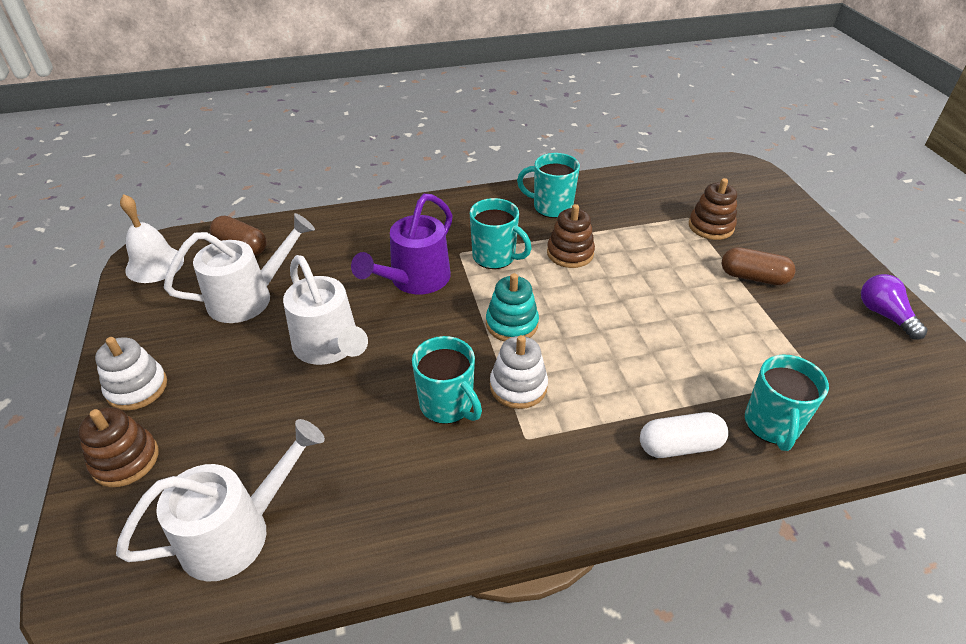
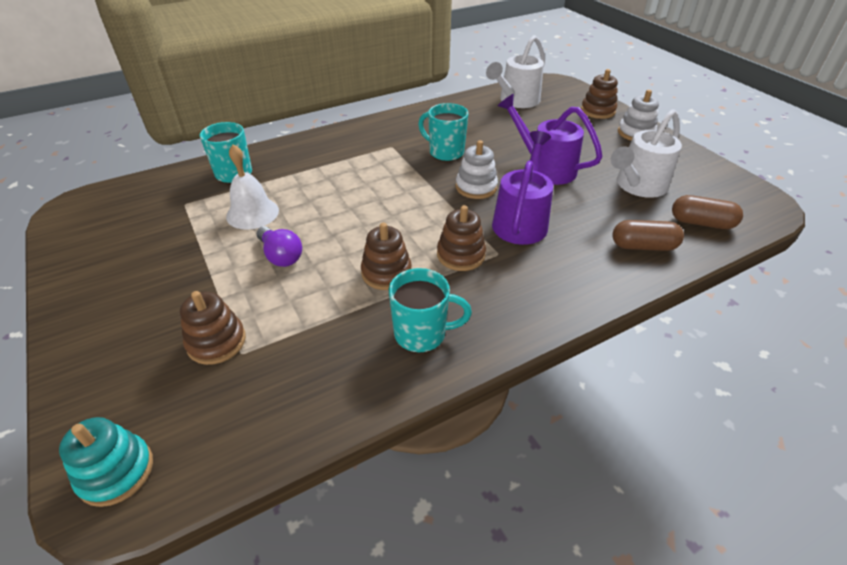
camera: 165 degrees right, 0 degrees up
white bell [120,194,184,283] -> white bell moved to [226,144,279,230]
white watering can [283,255,368,365] -> purple watering can [498,94,603,185]
turquoise mug [470,198,532,269] -> brown stacking toy [437,205,486,271]
turquoise stacking toy [486,273,539,341] -> turquoise stacking toy moved to [59,417,153,507]
white stacking toy [490,335,548,409] -> white stacking toy moved to [456,140,498,199]
white capsule [640,412,728,458] -> none
brown capsule [722,247,796,285] -> brown capsule moved to [612,220,684,251]
purple light bulb [861,274,928,340] -> purple light bulb moved to [257,226,302,267]

